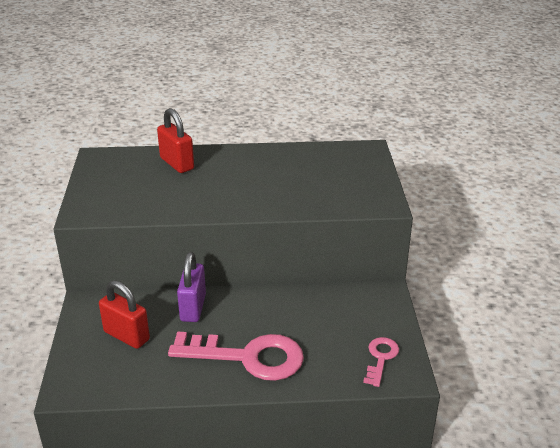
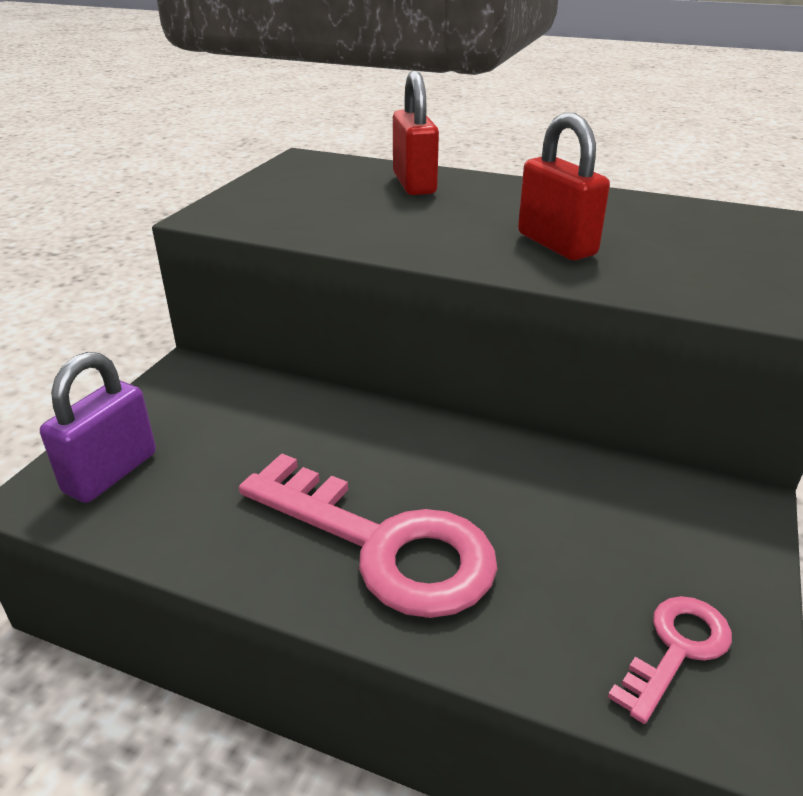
camera: 25 degrees right, 0 degrees up
red padlock [99,280,150,349] -> red padlock moved to [518,113,610,260]
purple padlock [177,252,206,322] -> purple padlock moved to [40,352,156,503]

